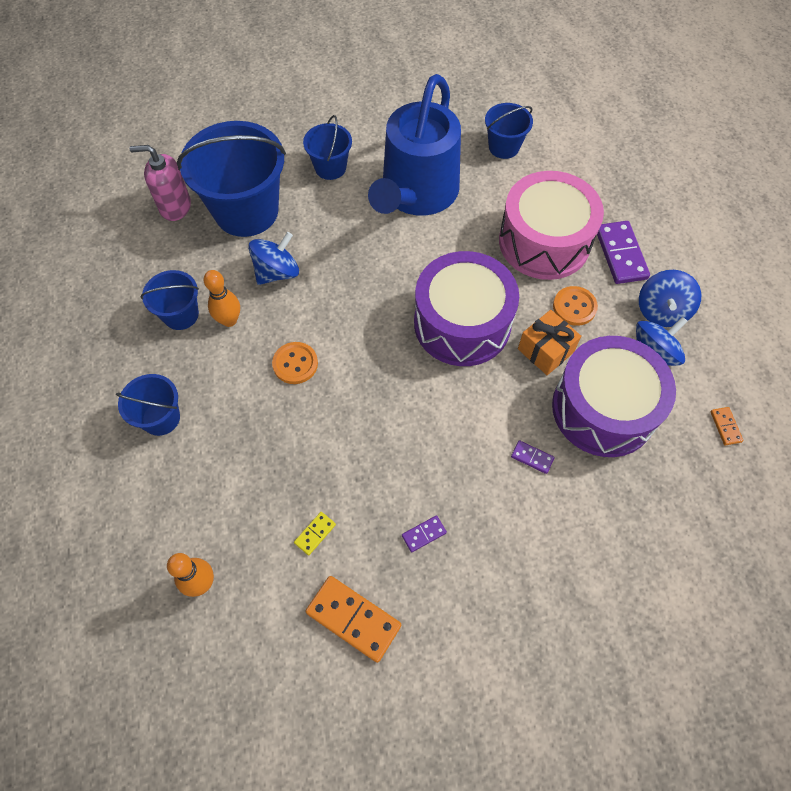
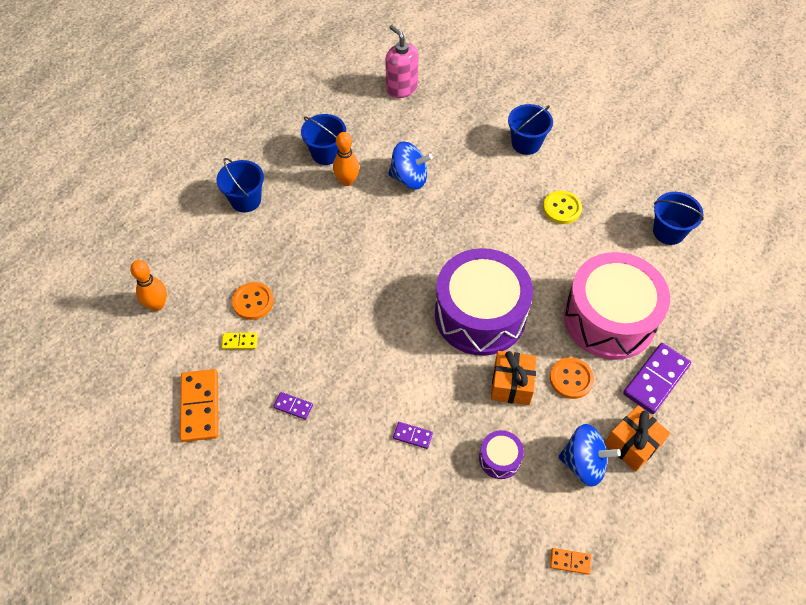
camera: 50 degrees right, 5 degrees down
blue bucket [177,121,286,237] -> none
orange button [272,342,318,384] -> orange button moved to [232,282,274,320]
blue watering can [368,74,461,216] -> yellow button [543,191,582,224]
purple domino [511,440,555,474] -> purple domino turned 60 degrees counterclockwise [393,422,433,449]
purple drum [552,336,676,457] -> purple drum [479,430,524,479], size x0.42
blue spinning top [639,270,701,327] -> orange gift [605,405,670,472]
orange domino [710,407,744,445] -> orange domino turned 60 degrees clockwise [550,548,592,575]

